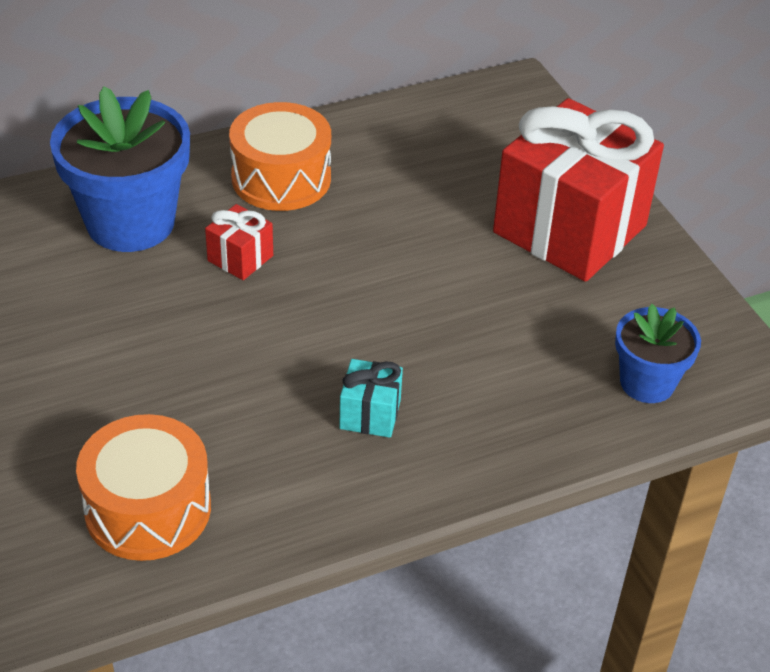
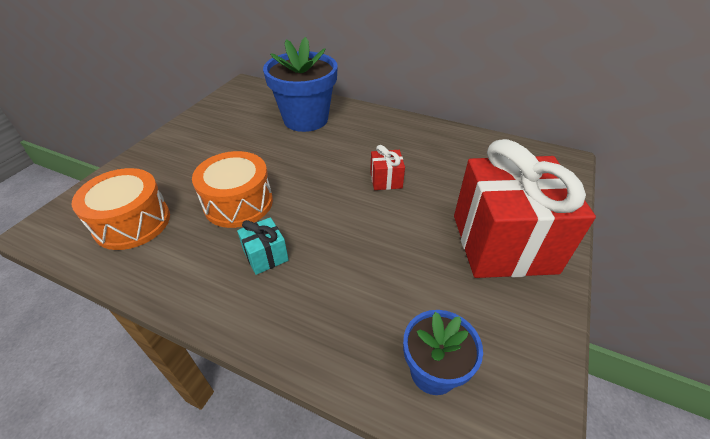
camera: 50 degrees right, 0 degrees up
red gift [205,204,273,280] -> red gift moved to [370,145,405,190]
orange drum [229,102,331,211] -> orange drum moved to [192,151,273,228]

